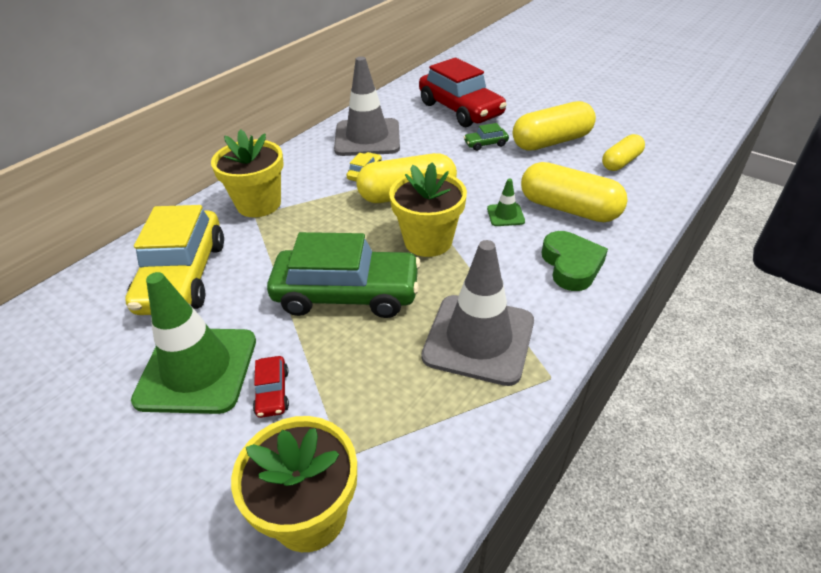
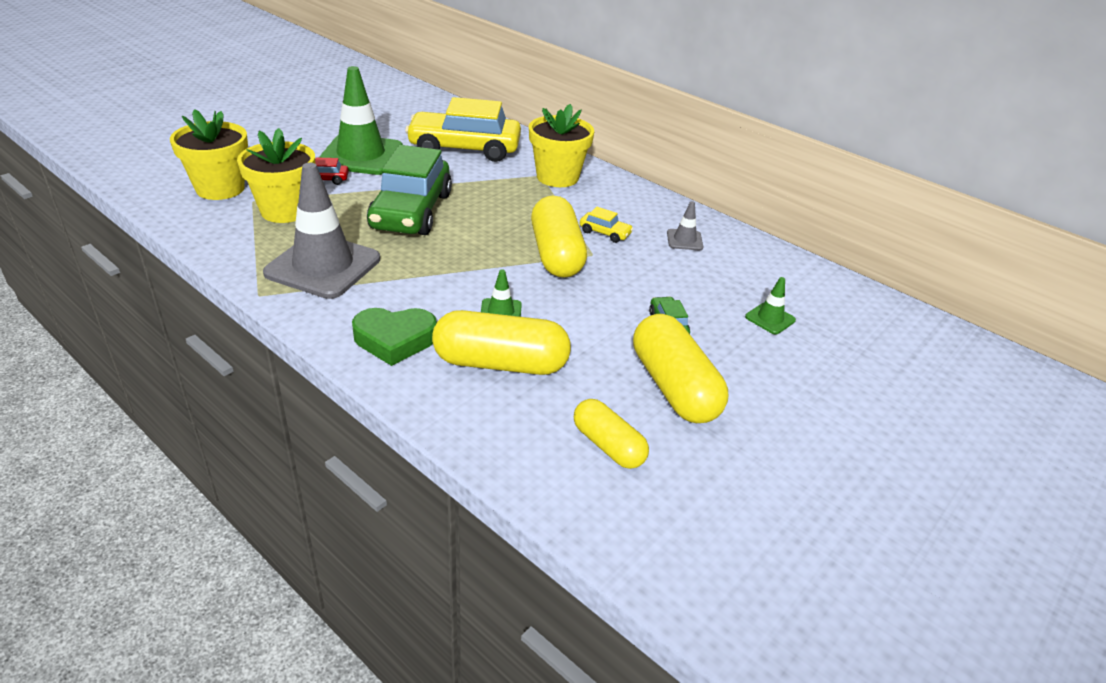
camera: 90 degrees right, 5 degrees down
grey traffic cone [334,56,400,156] -> grey traffic cone [667,201,704,250], size x0.43
yellow flower pot [389,162,467,257] -> yellow flower pot moved to [237,128,315,223]
red car [419,58,507,127] -> green traffic cone [745,277,796,334]
yellow capsule [521,162,628,222] -> yellow capsule turned 60 degrees clockwise [432,310,571,375]

